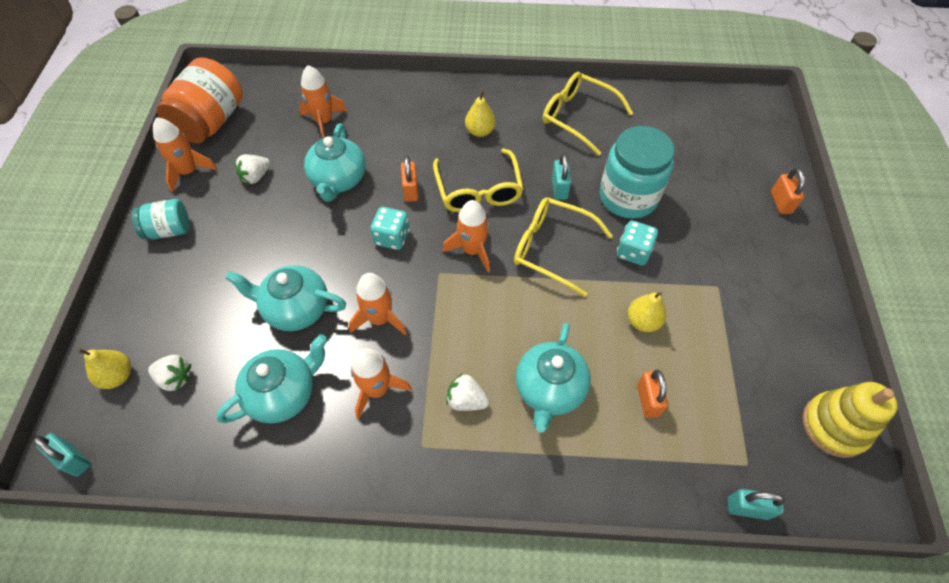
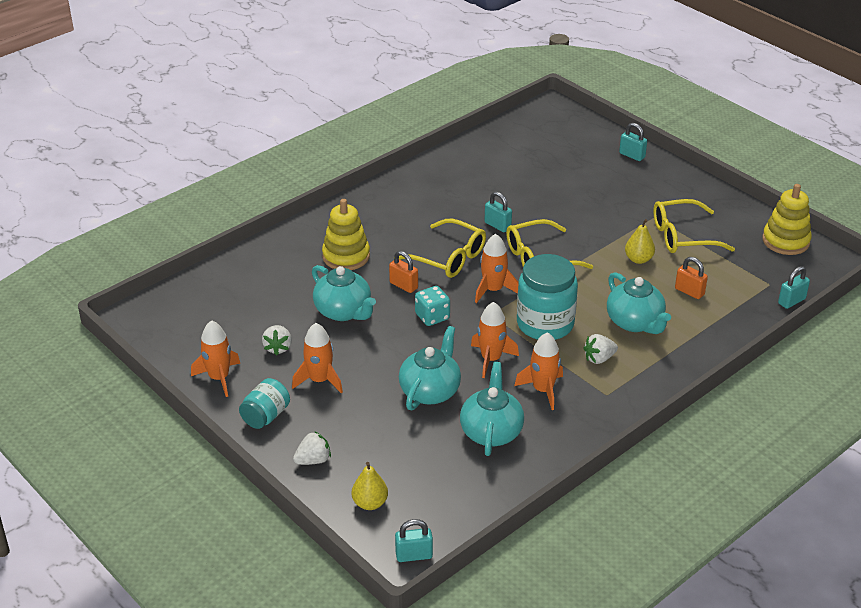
camera: 45 degrees left, 20 degrees down
white strawberry [148,355,191,391] -> white strawberry moved to [293,431,331,465]
orange jar [157,57,243,144] -> none
turquoise teapot [225,265,346,331] -> turquoise teapot turned 150 degrees clockwise [399,326,461,410]
orange rocket [299,65,347,138] -> orange rocket moved to [292,323,343,393]
yellow pear [465,90,496,137] -> none
yellow glasses [542,72,633,156] -> yellow glasses moved to [653,199,735,253]
turquoise jar [600,126,675,219] -> turquoise jar moved to [517,254,578,340]
turquoise dice [617,220,658,266] -> none
orange padlock [771,168,805,214] -> turquoise padlock [619,123,647,161]
none -> yellow stacking toy [322,199,370,270]

